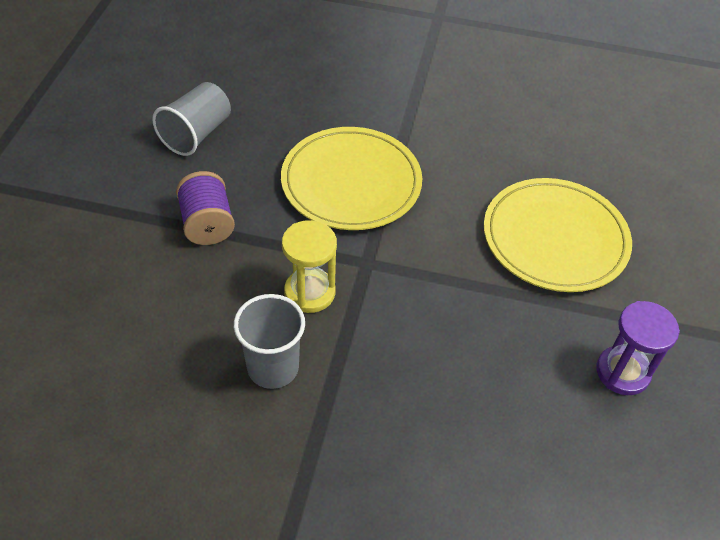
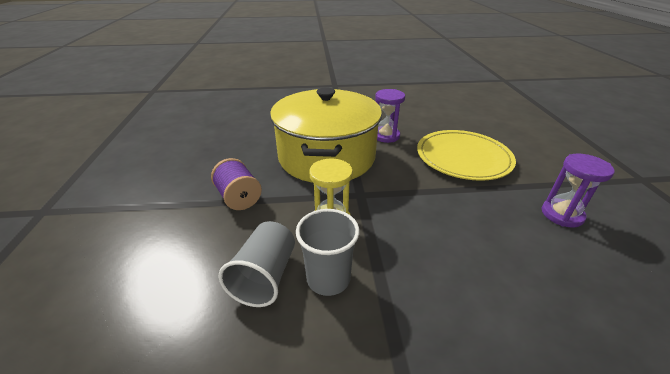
camera: 15 degrees left, 15 degrees down
grey cup [152,82,231,156] -> grey cup moved to [219,221,295,307]
yellow plate [281,127,422,230] -> yellow pot [270,87,382,183]
none -> purple hourglass [375,89,405,143]

